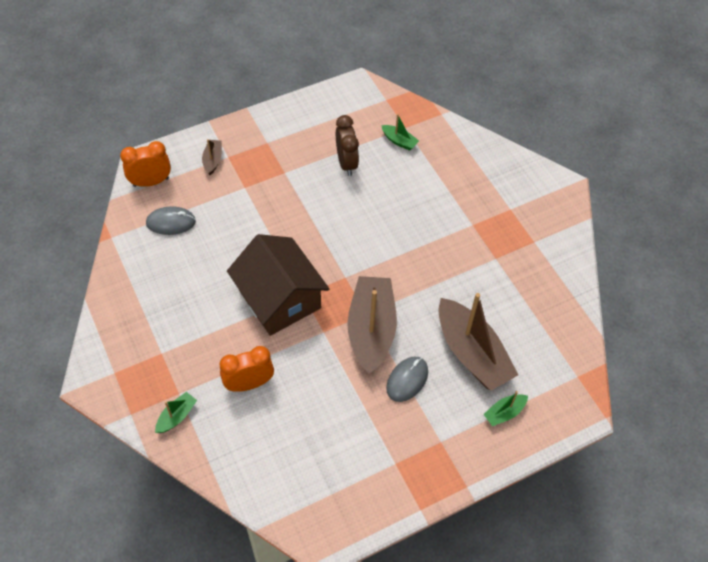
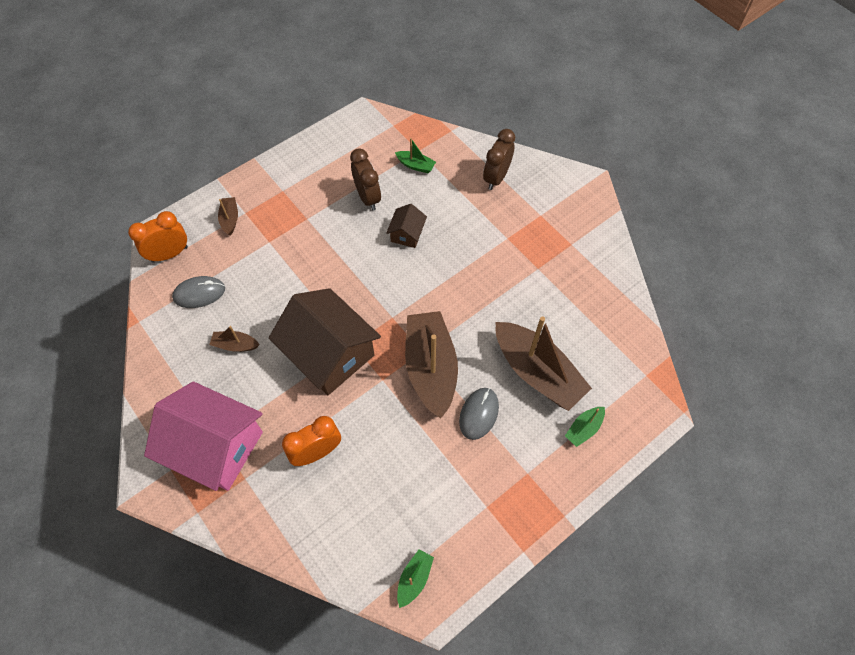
camera: 10 degrees left, 5 degrees up
green boat [155,392,197,433] -> green boat moved to [397,549,434,608]
none -> pink house [144,382,263,491]
none -> brown boat [209,326,260,352]
none -> brown house [386,204,427,248]
none -> brown clock [483,129,515,190]

